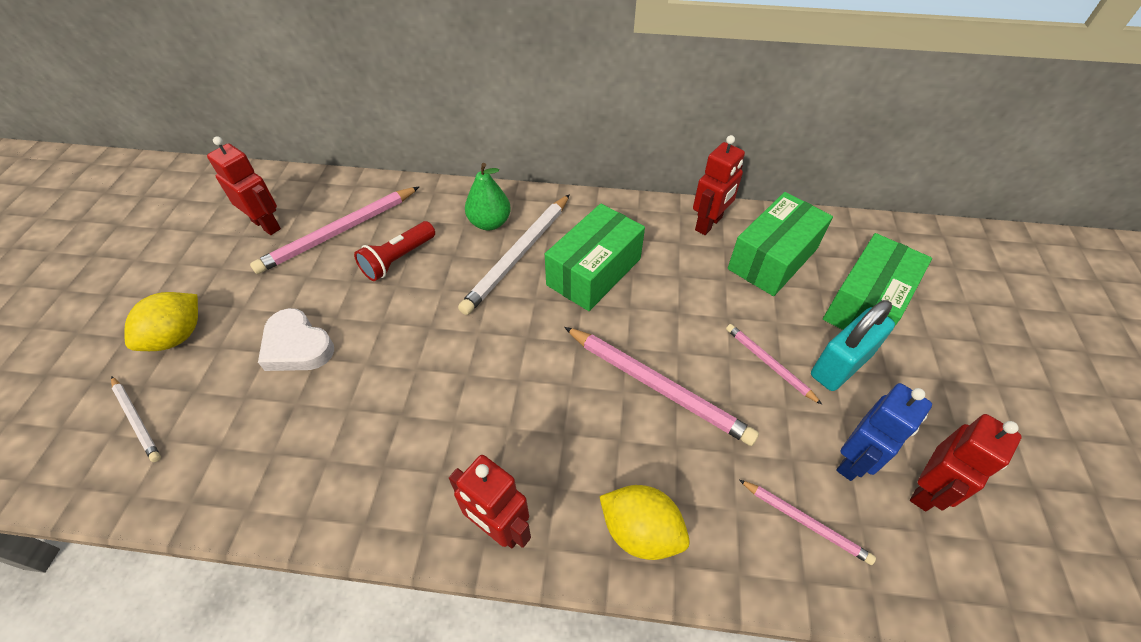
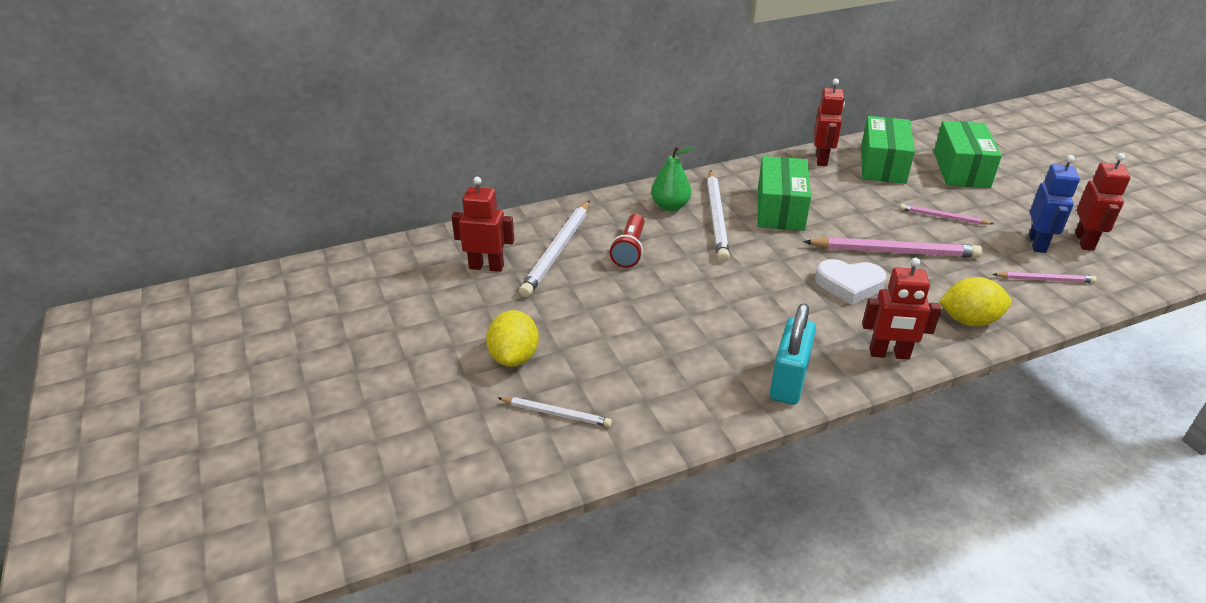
camera: 30 degrees left, 15 degrees down
pink pencil [250,187,419,274] -> white pencil [519,200,590,297]
white heart [258,308,334,371] -> white heart moved to [815,259,887,305]
turquoise padlock [811,300,895,391] -> turquoise padlock moved to [770,303,816,405]

